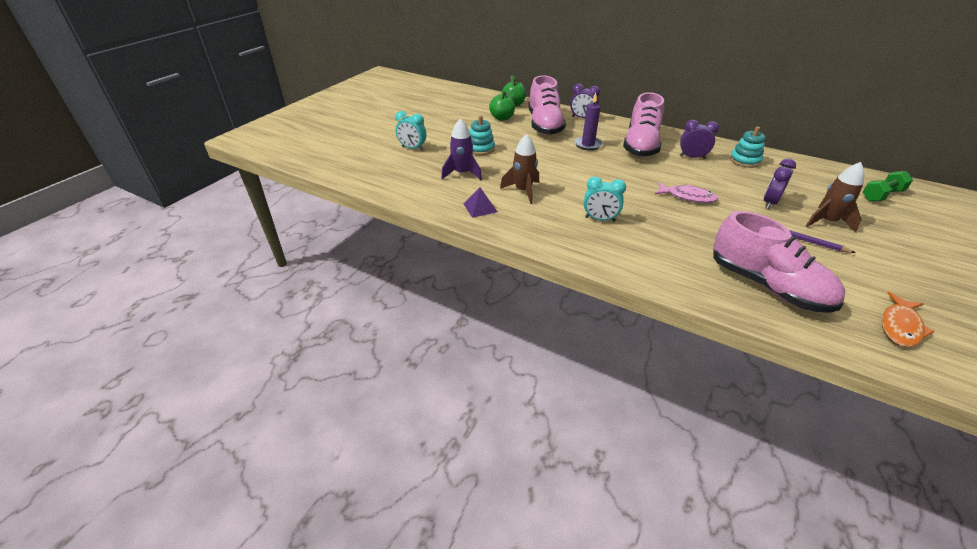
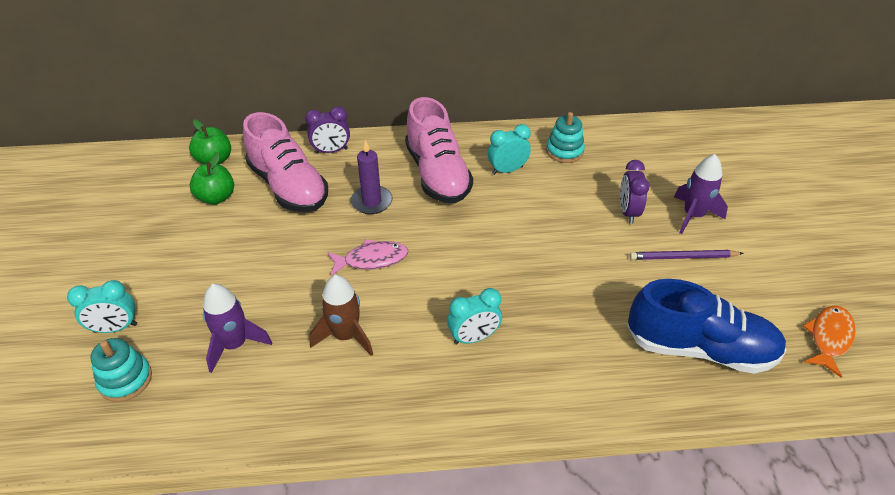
camera: 35 degrees left, 5 degrees up
purple pyramid [463,188,497,218] -> none
turquoise stacking toy [470,115,495,155] -> turquoise stacking toy moved to [91,338,152,402]
pink fish [655,182,718,203] -> pink fish moved to [327,239,408,276]
purple clock [680,120,719,159] -> turquoise clock [488,124,531,175]
pink shoe [713,211,846,313] -> blue shoe [627,279,787,374]
brown rocket [806,162,864,232] -> purple rocket [674,154,728,234]
green dumbbell [863,171,913,201] -> none
orange fish [882,292,934,347] -> orange fish turned 150 degrees counterclockwise [803,305,856,378]

